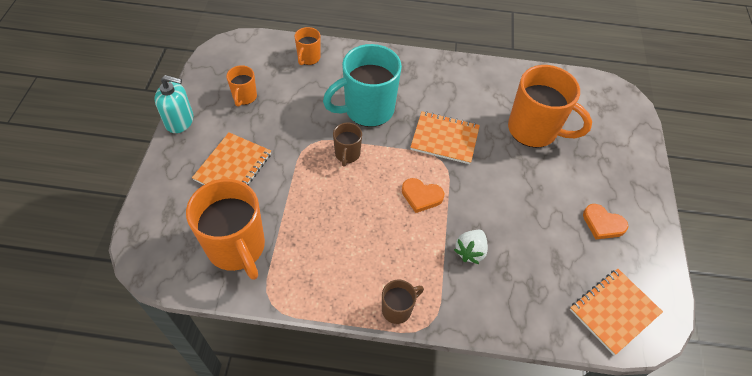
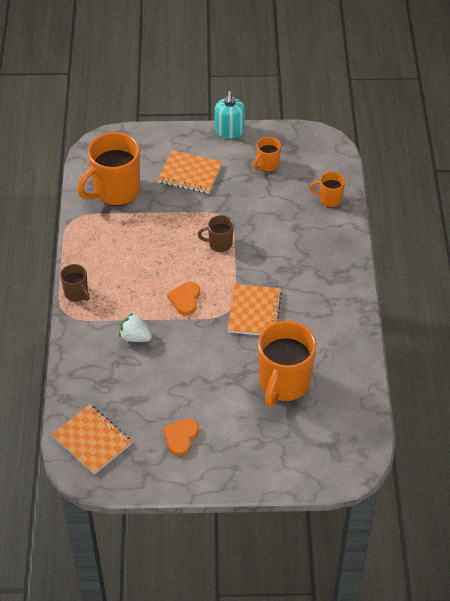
camera: 85 degrees right, 5 degrees down
orange mug [226,65,257,107] -> orange mug turned 45 degrees counterclockwise [253,137,281,172]
turquoise mug [323,44,402,127] -> none

